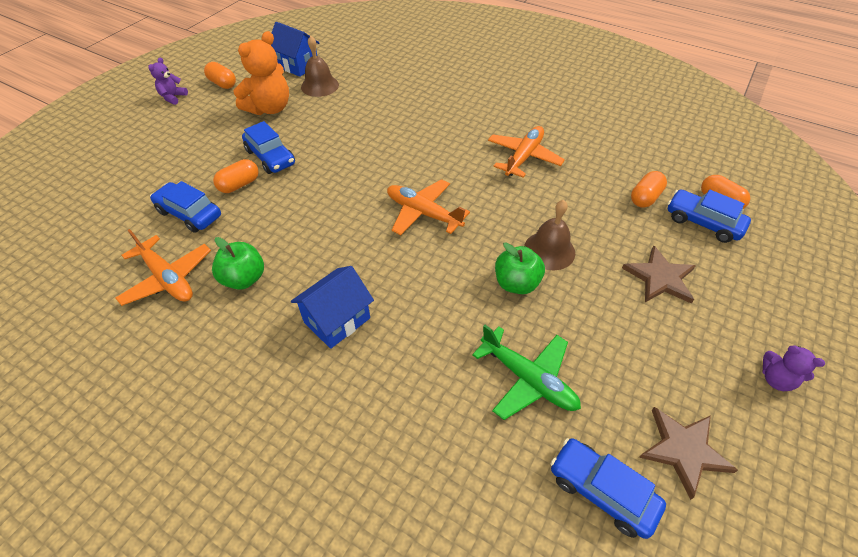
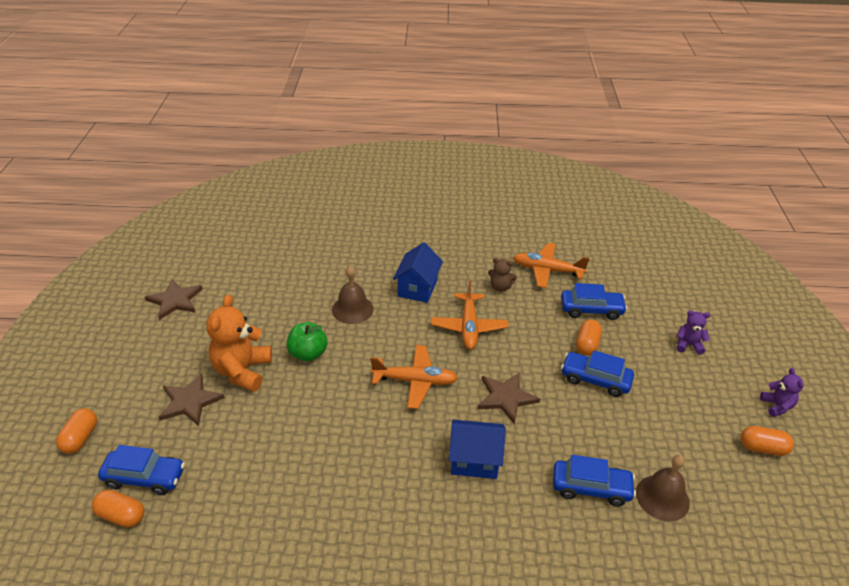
camera: 150 degrees right, 10 degrees down
green apple [212,237,264,290] -> brown teddy bear [488,258,517,292]
orange teddy bear [233,31,289,115] -> orange teddy bear moved to [206,295,272,392]
blue house [271,22,319,77] -> blue house moved to [449,420,506,479]
green plane [472,325,581,420] -> none
orange plane [488,126,565,178] -> orange plane moved to [431,280,509,350]
brown bell [524,200,575,270] -> brown bell moved to [332,266,374,324]
blue car [550,438,666,539] -> blue car moved to [553,455,636,506]
orange capsule [631,171,667,208] -> orange capsule moved to [56,408,97,454]
purple teddy bear [763,346,825,391] -> purple teddy bear moved to [677,310,710,355]
none -> brown star [478,373,540,424]

